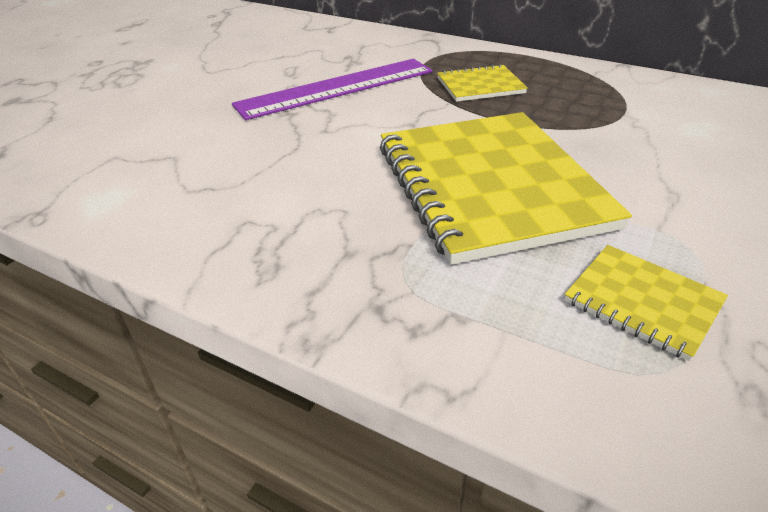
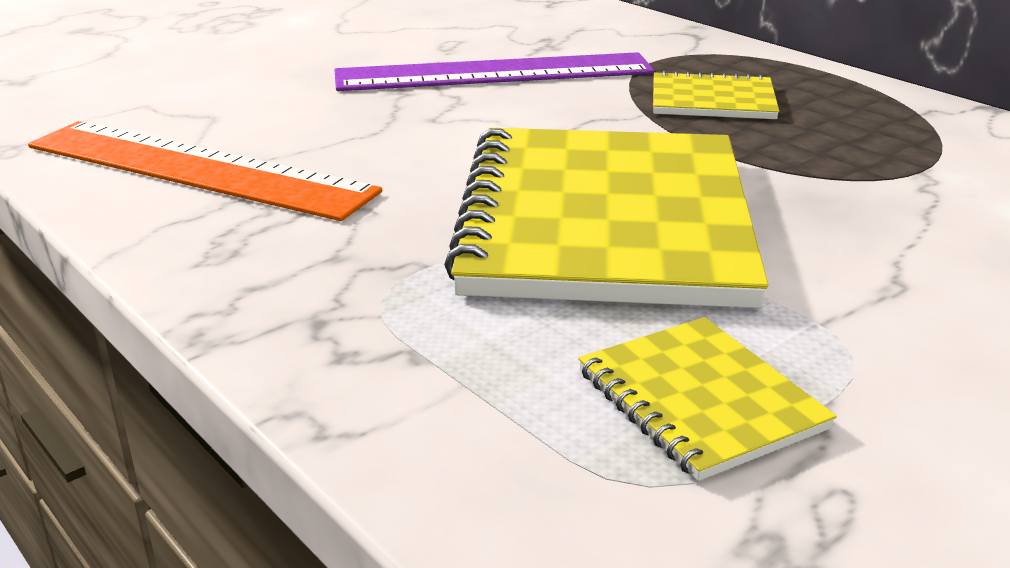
camera: 20 degrees right, 10 degrees down
none -> orange ruler [28,121,382,221]

